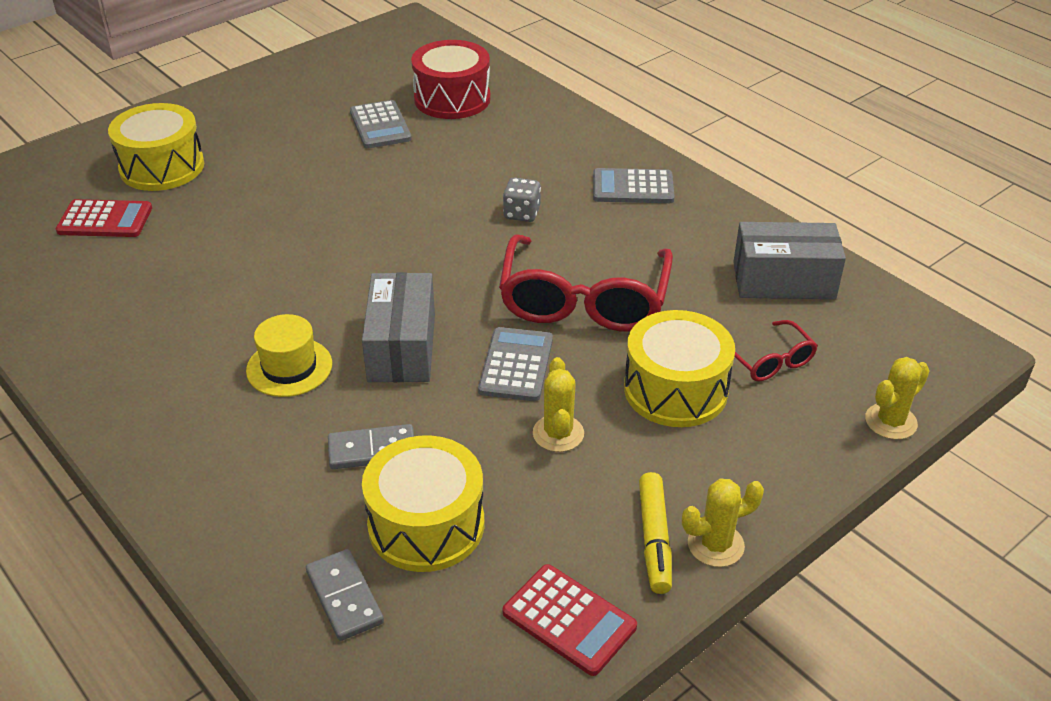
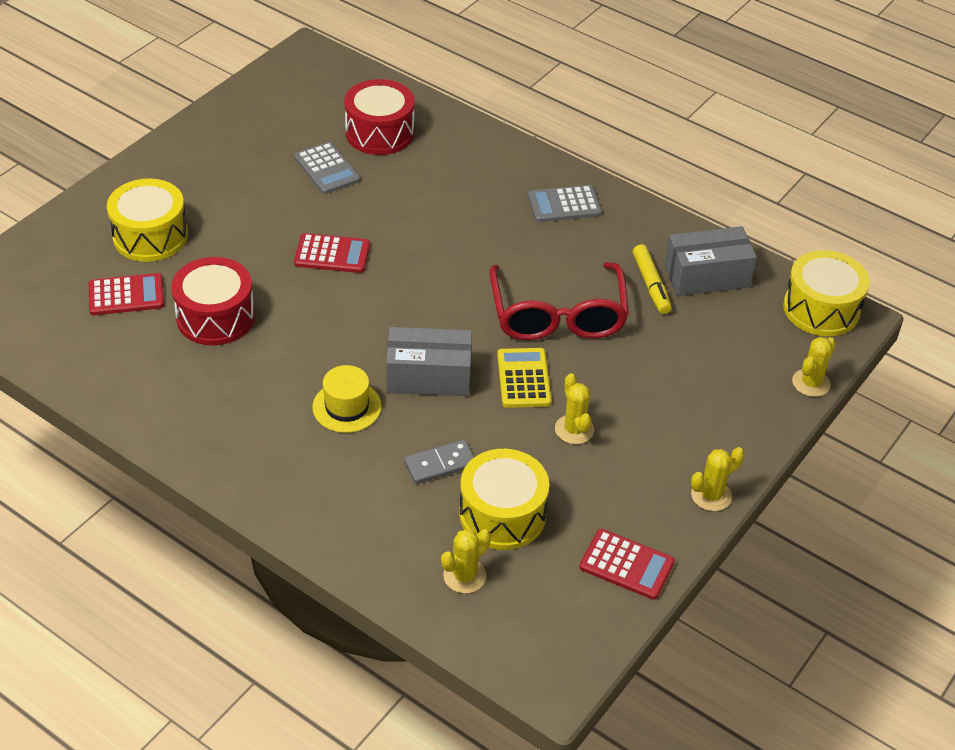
camera: 15 degrees left, 5 degrees up
grey domino [306,549,384,641] -> yellow cactus [441,529,491,594]
grey box [362,272,435,382] -> grey box turned 75 degrees counterclockwise [386,327,472,396]
grey calculator [478,327,553,401] -> yellow calculator [497,348,552,408]
grey dice [503,178,541,222] -> none
yellow drum [624,310,735,427] -> yellow drum moved to [783,250,870,336]
yellow marker [639,472,672,594] -> yellow marker moved to [633,244,672,314]
red glasses [734,320,818,381] -> none
none -> red drum [171,257,255,345]
none -> red calculator [294,233,370,273]

